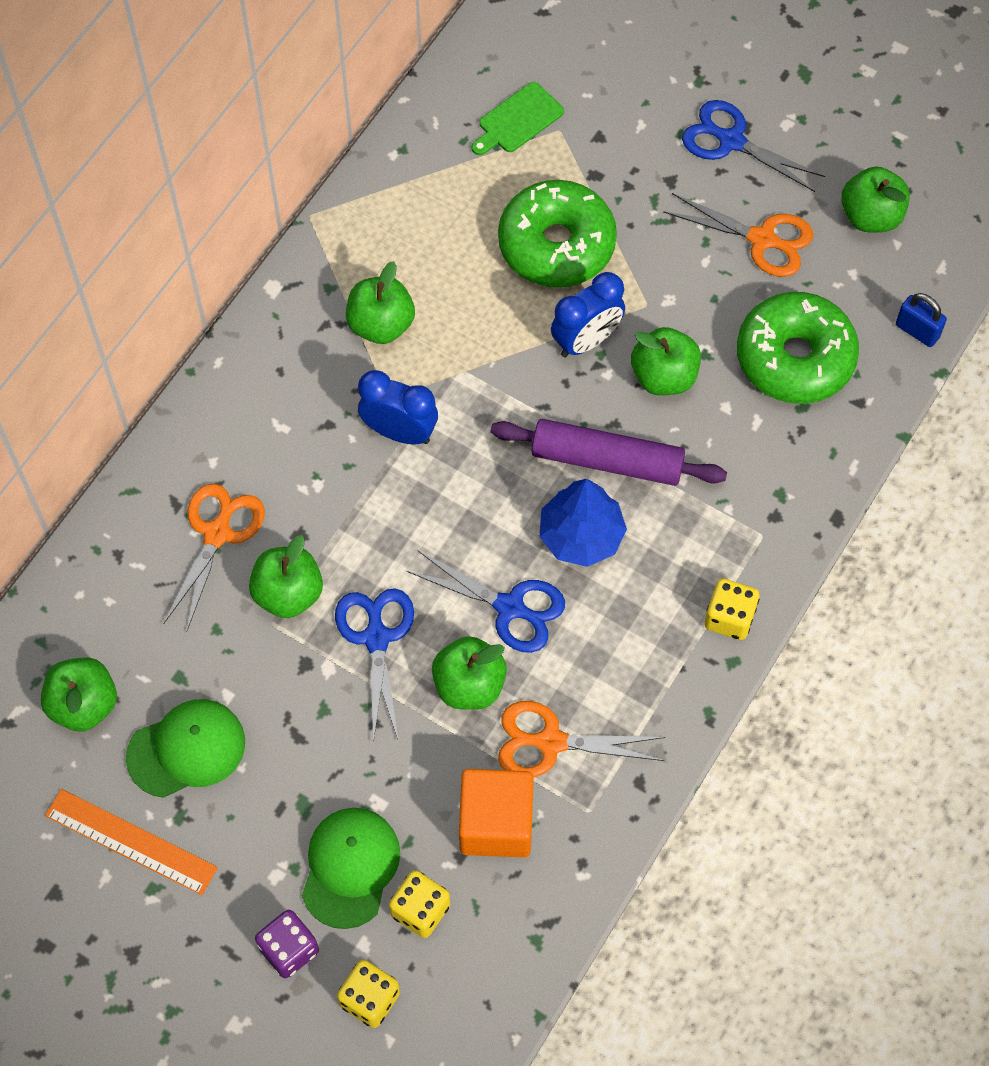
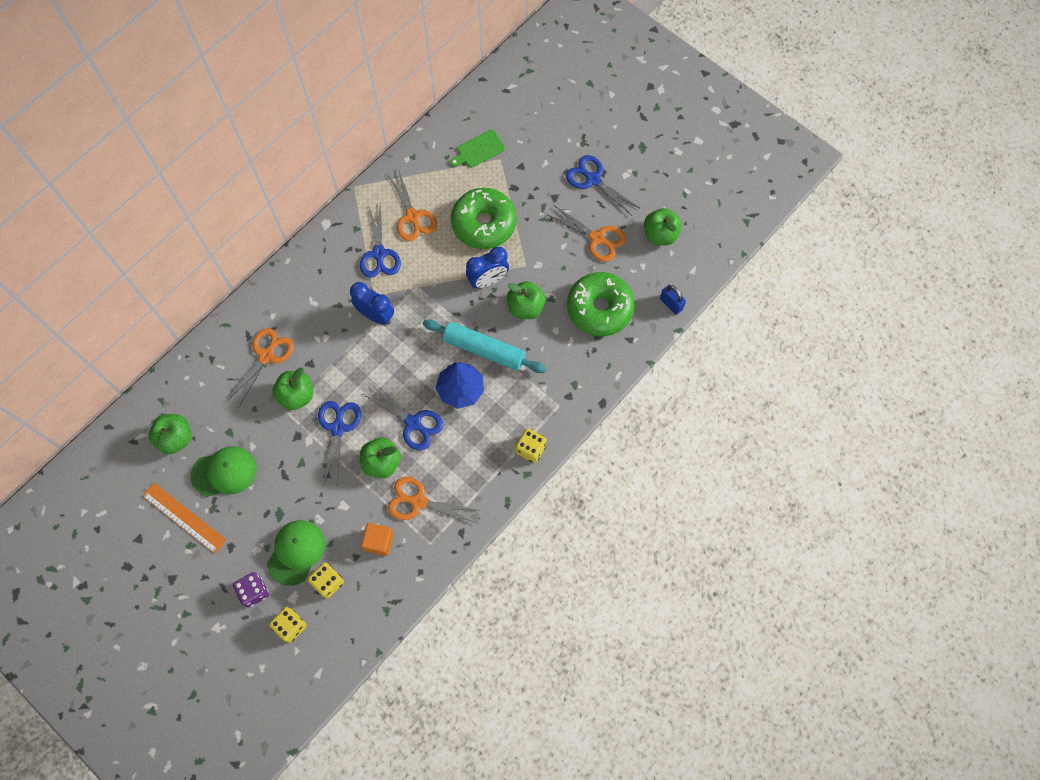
camera: 10 degrees right, 5 degrees up
green apple [346,261,415,344] -> blue scissors [360,202,401,278]
orange cube [459,769,534,857] -> orange cube [361,523,394,556], size x0.65
purple rolling pin [490,419,727,486] -> turquoise rolling pin [423,319,546,373]
none -> orange scissors [388,169,437,241]

